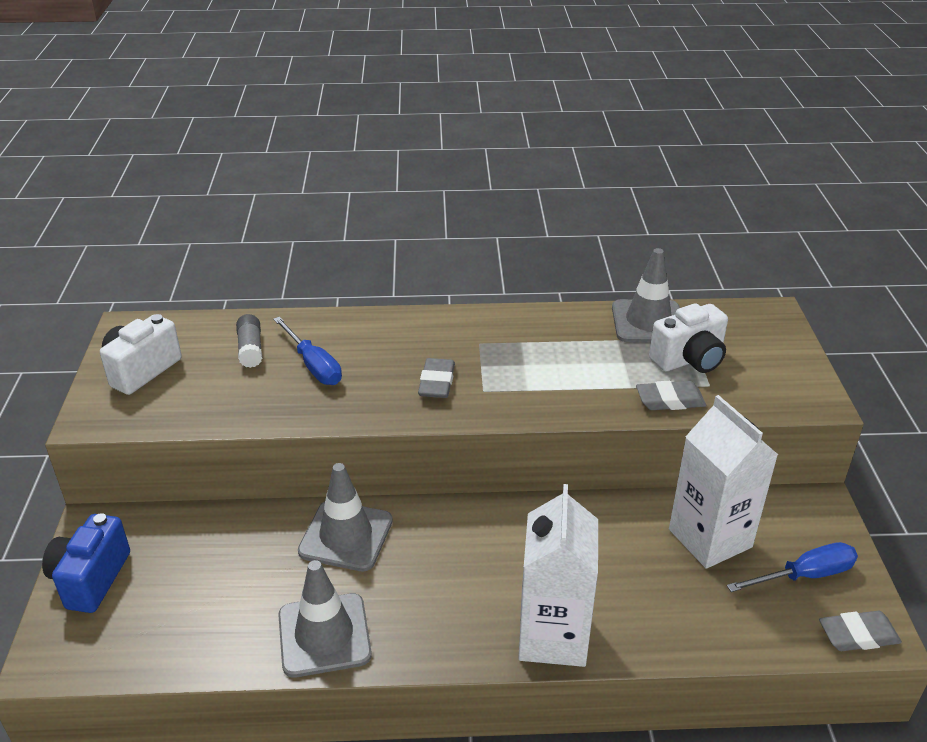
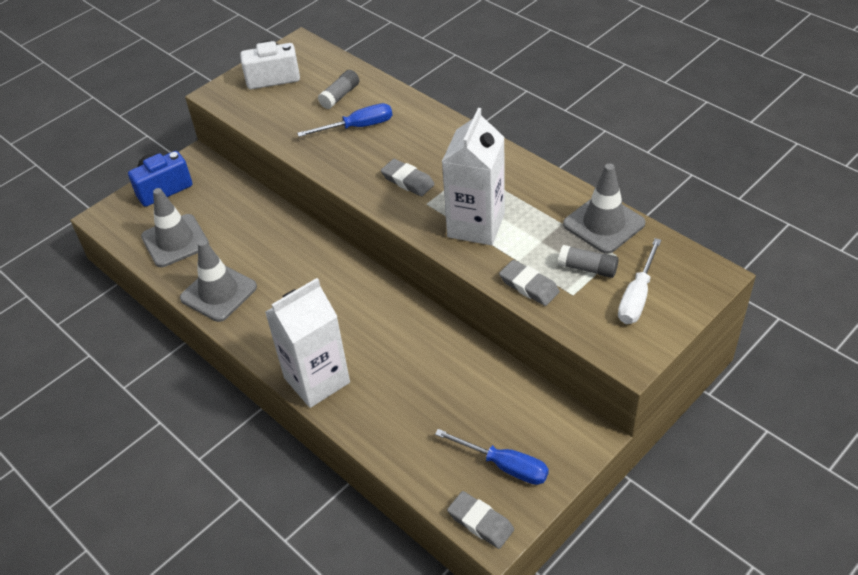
camera: 50 degrees right, 10 degrees up
blue screwdriver [273,317,342,385] -> blue screwdriver turned 120 degrees counterclockwise [297,103,393,137]
grey traffic cone [298,463,393,571] -> grey traffic cone moved to [141,188,209,267]
grey eraser [418,358,455,398] -> grey eraser turned 75 degrees clockwise [381,159,435,196]
white camera [649,303,728,373] -> grey glue stick [558,245,618,278]
white carton [669,395,778,569] -> white carton moved to [442,108,505,245]
none -> white screwdriver [618,238,661,324]

